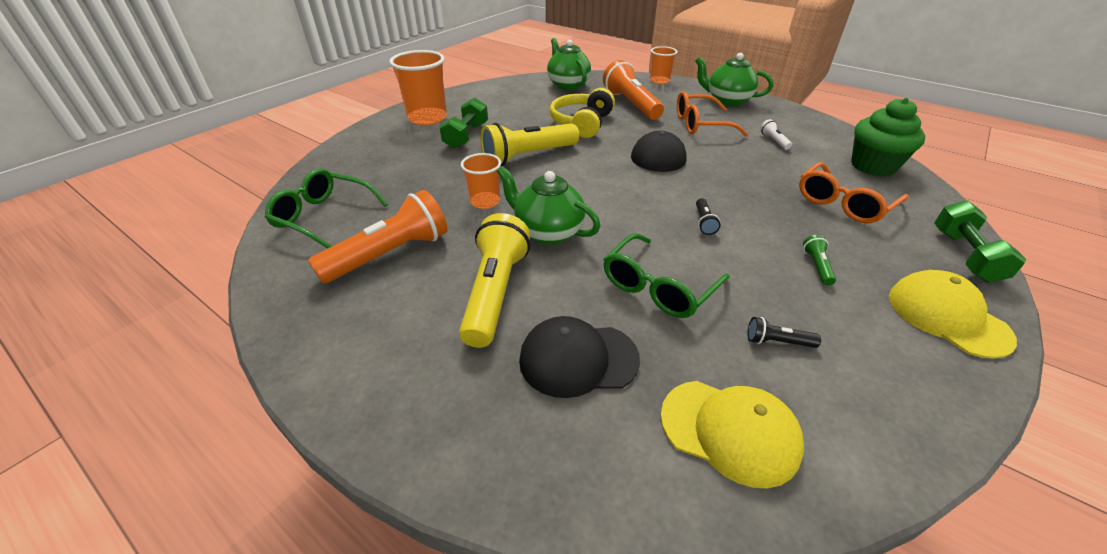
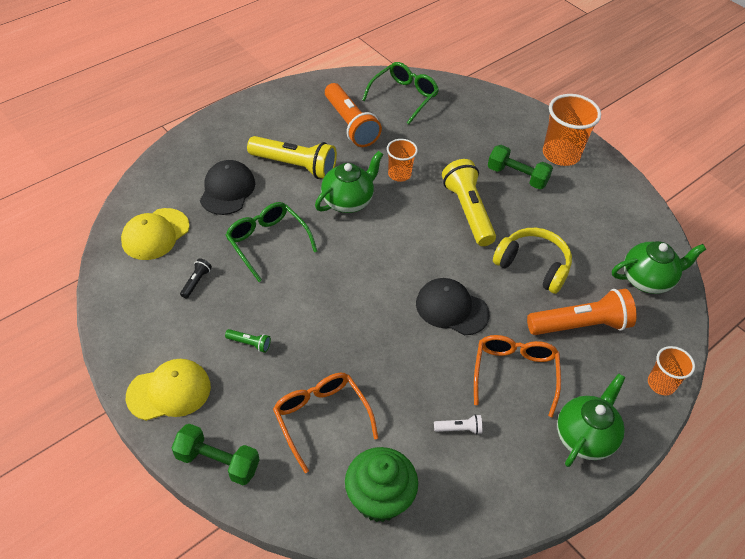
camera: 100 degrees right, 10 degrees up
black flashlight [696,198,720,235] -> none

